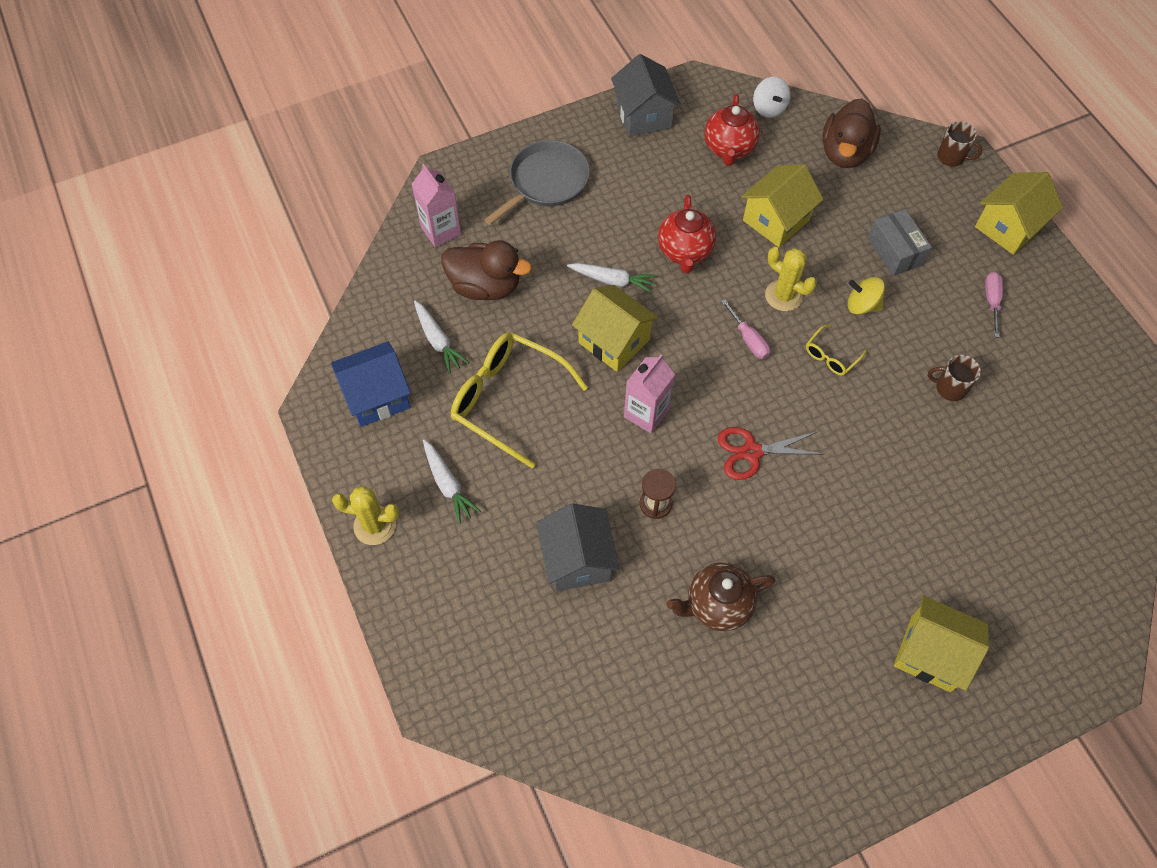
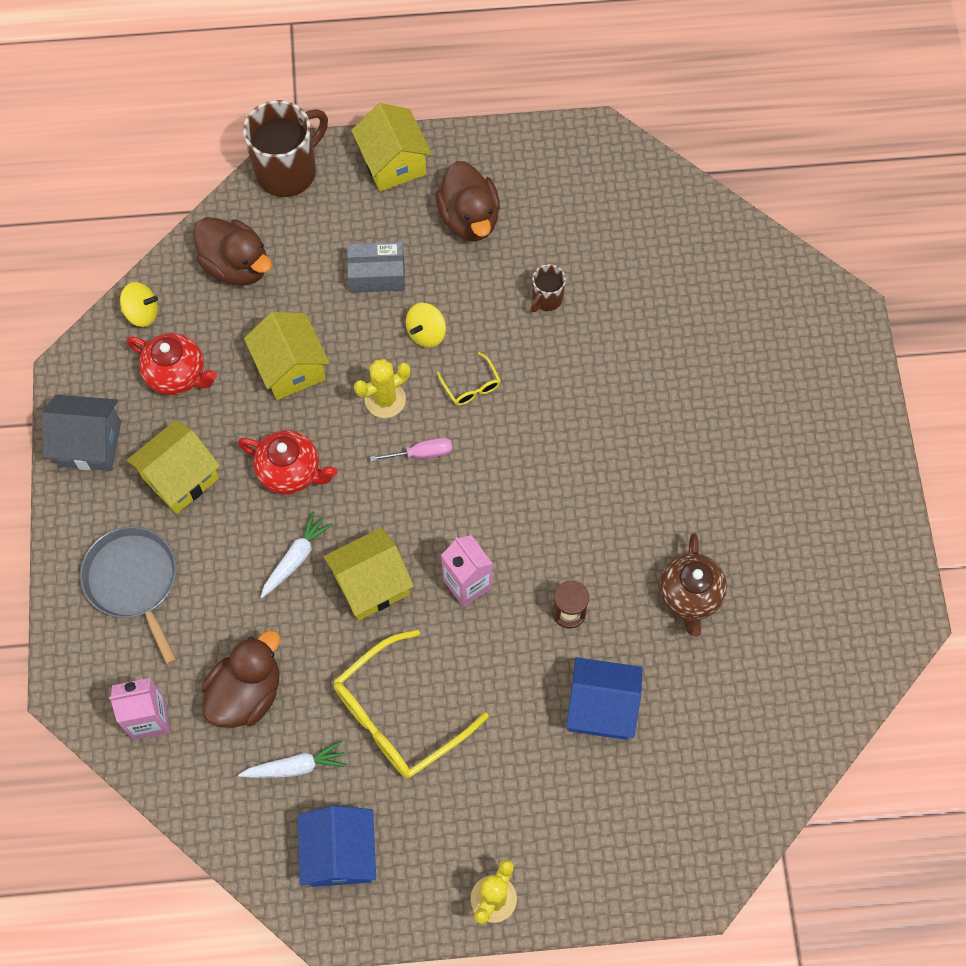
camera: 70 degrees left, 5 degrees up
white carrot [423,439,481,524] -> none
grey house [536,503,620,592] -> blue house [566,657,642,740]
red scissors [718,427,823,480] -> none
white spinning top [753,77,791,118] -> yellow spinning top [120,282,158,327]
yellow house [894,595,989,692] -> yellow house moved to [127,420,220,514]
brown mug [937,121,982,167] -> brown mug [243,100,328,197], size x2.03
pink screwdriver [985,272,1003,338] -> brown duck [436,161,500,241]

